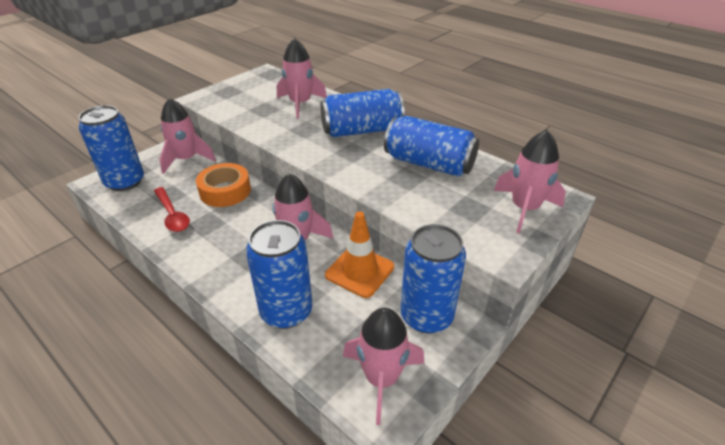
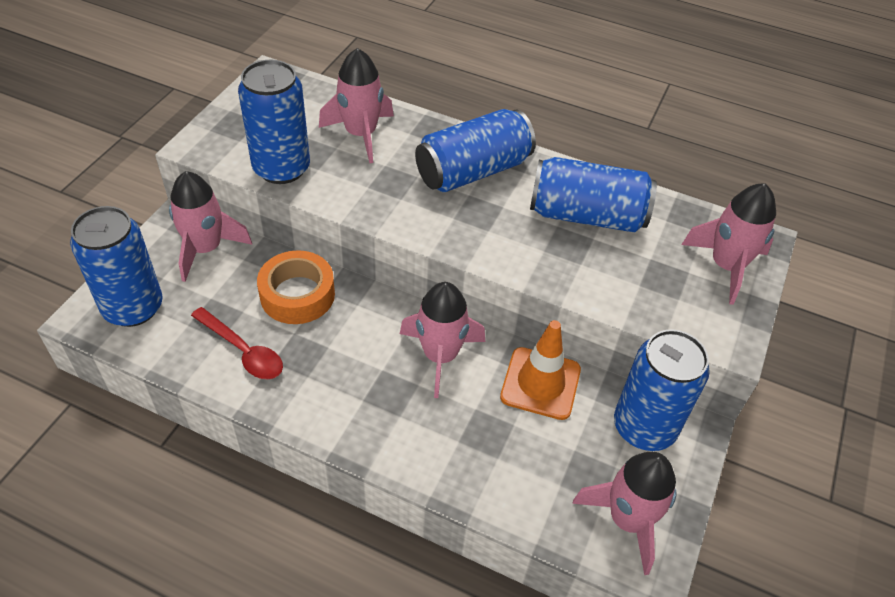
camera: 20 degrees left, 10 degrees up
blue can [246,220,312,329] -> blue can moved to [238,60,310,184]

